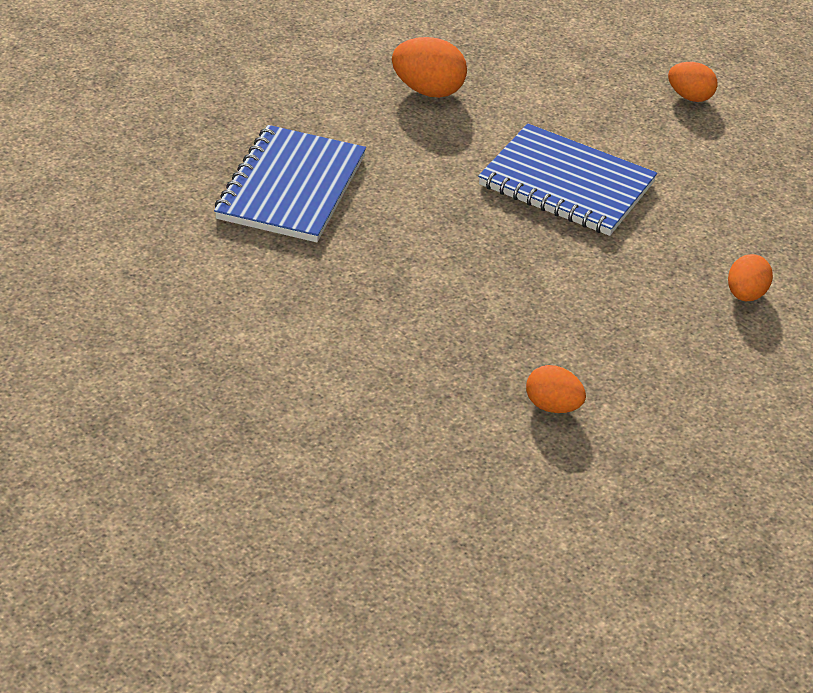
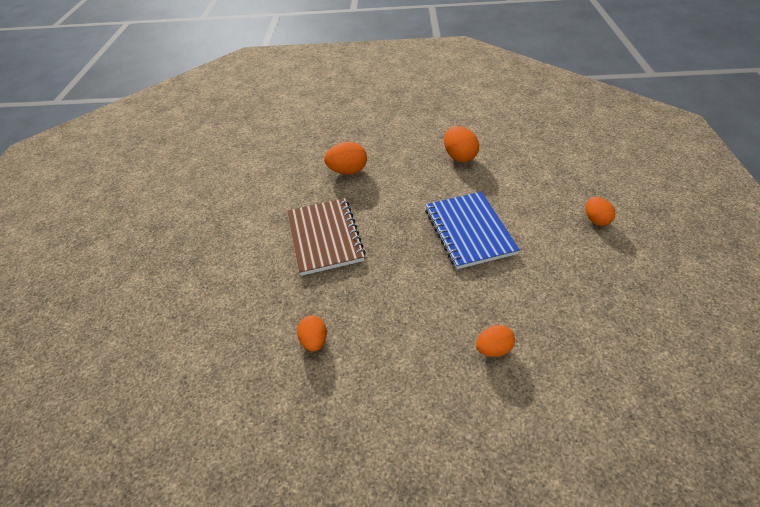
camera: 50 degrees right, 5 degrees up
blue notebook [214,125,366,242] -> orange egg [324,142,367,174]
none -> brown notebook [287,198,366,276]

